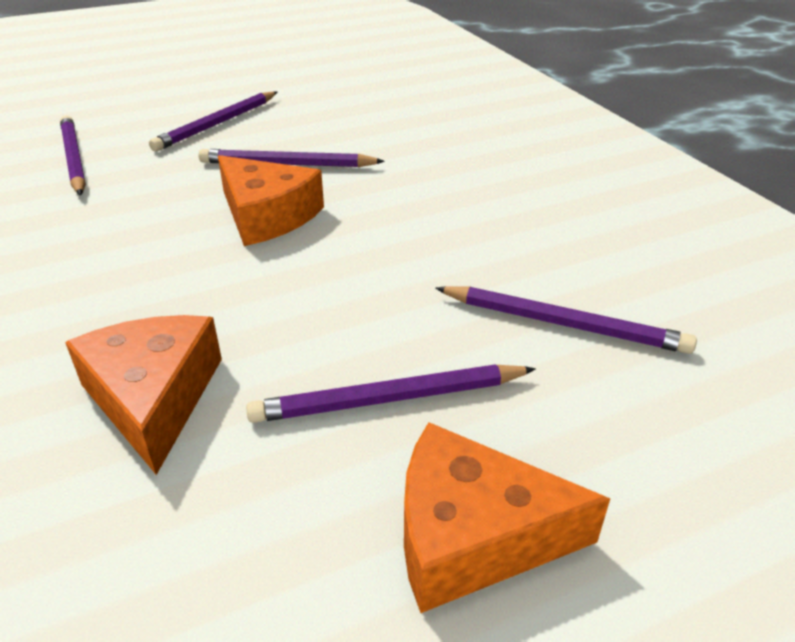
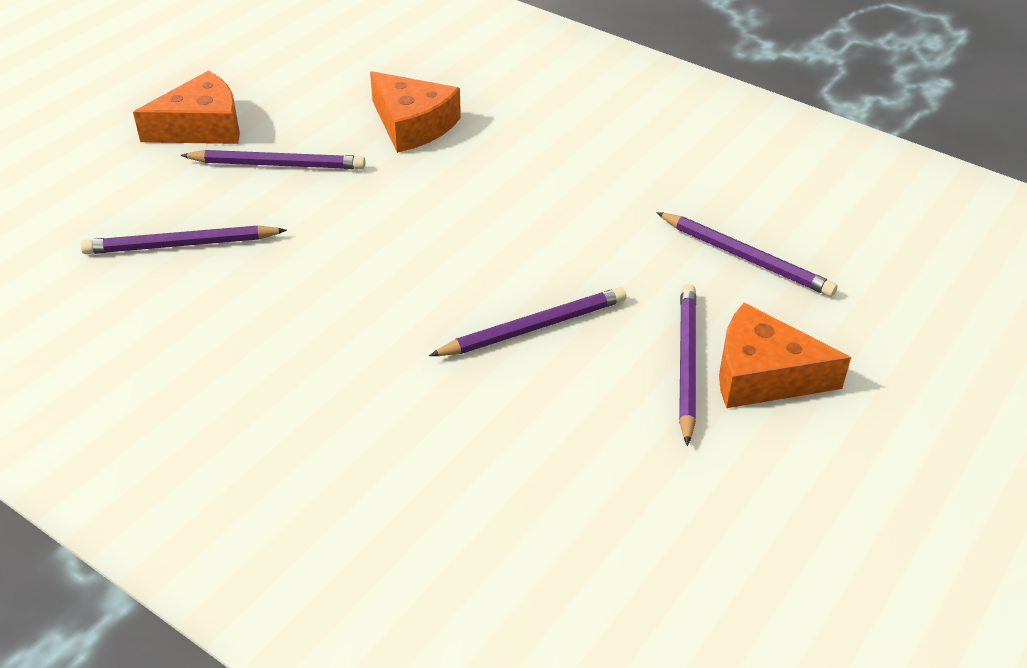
camera: 150 degrees right, 5 degrees up
orange cheese [218,155,324,246] -> orange cheese moved to [719,303,851,408]
purple pencil [246,365,536,423] -> purple pencil turned 45 degrees clockwise [180,150,366,169]

